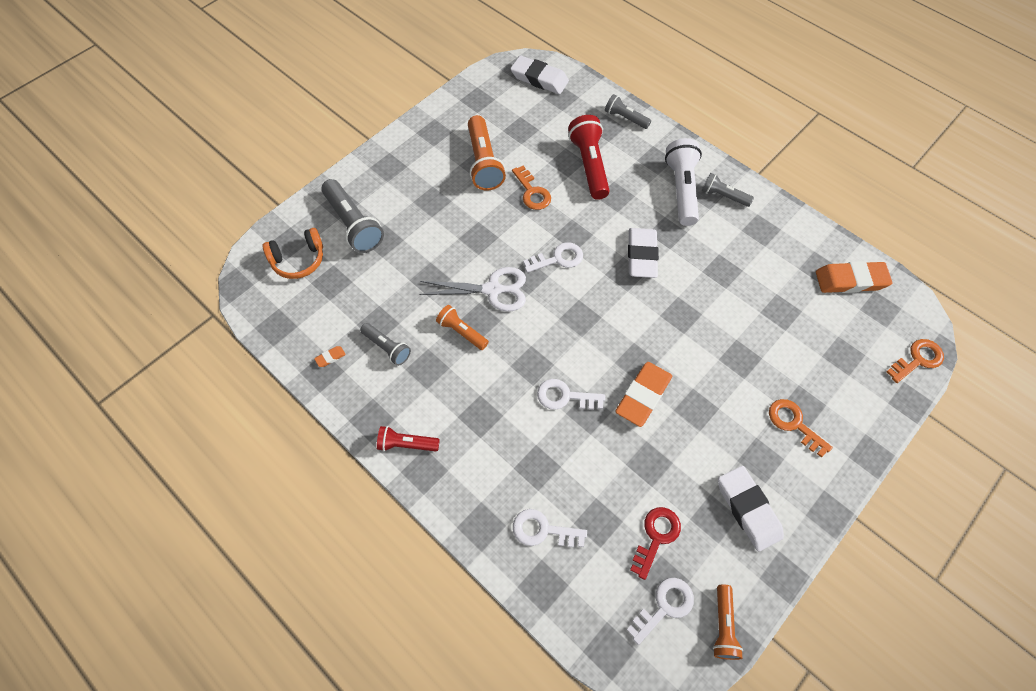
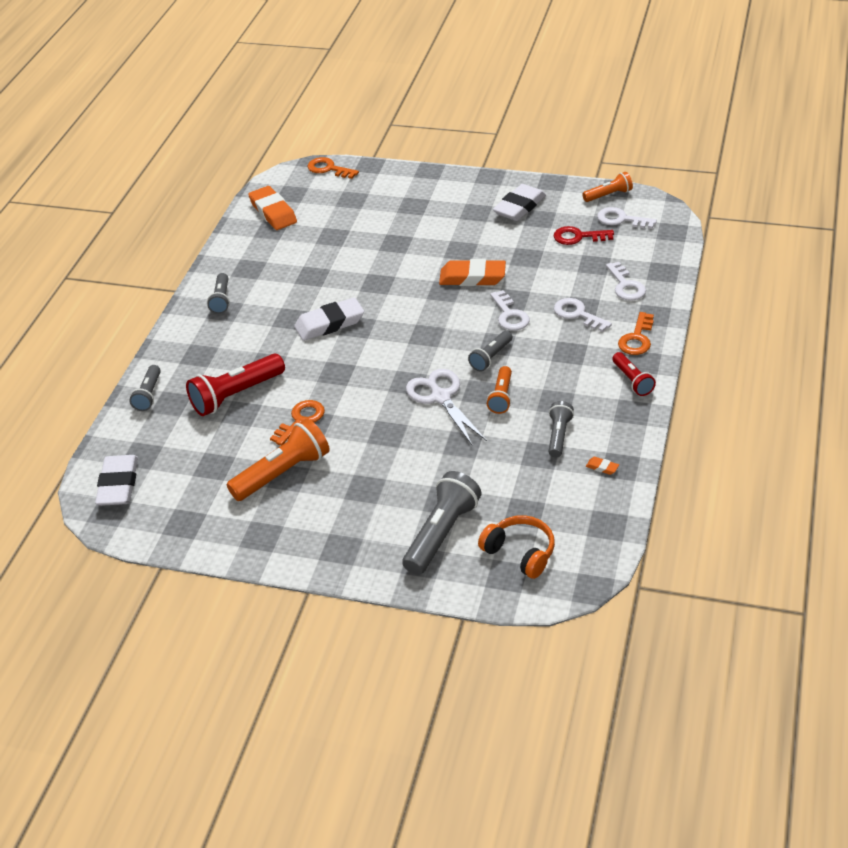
camera: 115 degrees left, 20 degrees down
white key [523,242,583,273] -> white key moved to [554,298,612,332]
white flashlight [665,138,702,226] -> none
orange key [769,399,833,458] -> orange key moved to [618,312,654,355]
none -> grey flashlight [468,331,512,372]

